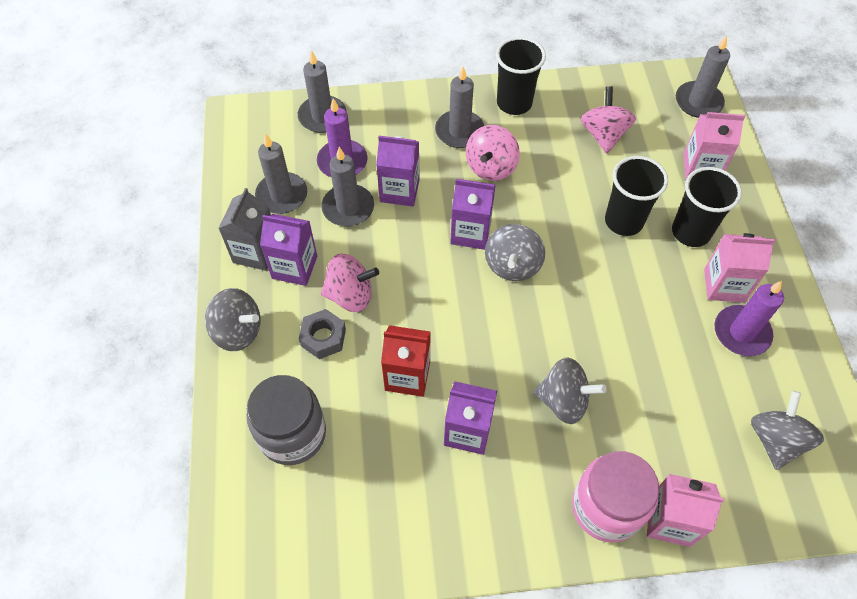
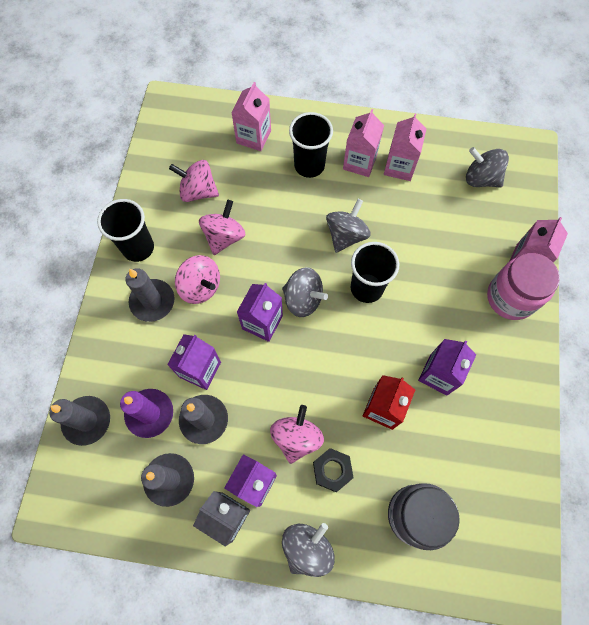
camera: 75 degrees left, 10 degrees up
grey nut [299,309,346,359] -> black nut [313,448,354,492]
grey spinning top [534,357,606,424] -> grey spinning top moved to [326,199,370,253]
black cup [605,156,668,236] -> black cup moved to [351,242,399,303]
grey candle [676,35,730,118] -> none
purple candle [715,281,784,356] -> pink carton [384,114,426,181]
none -> pink spinning top [199,200,245,255]

